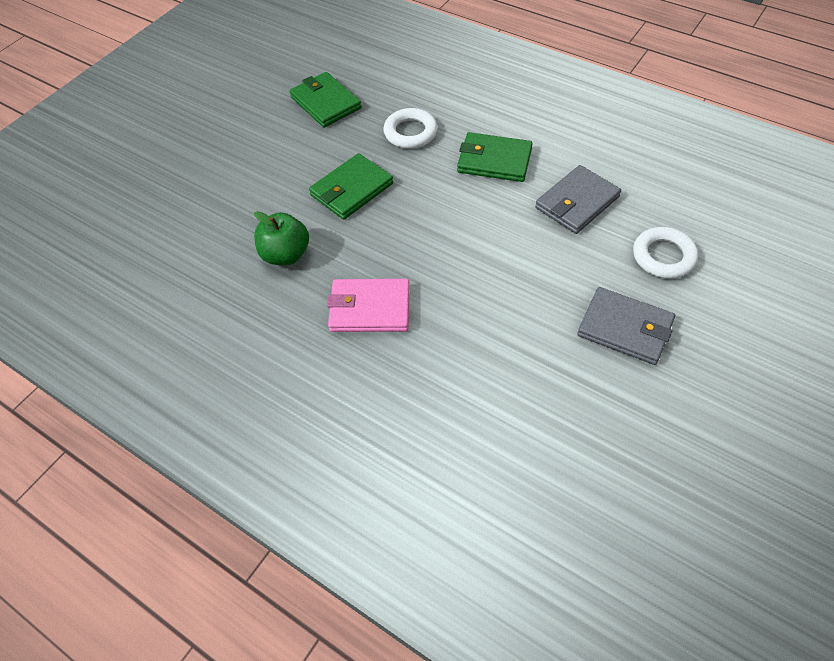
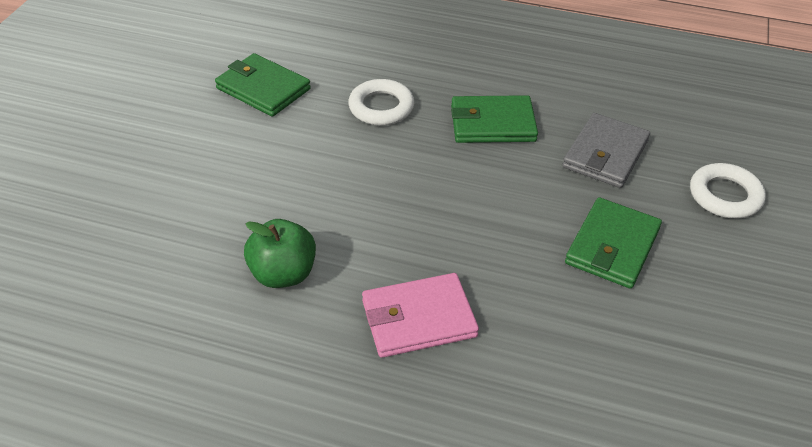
camera: 20 degrees left, 10 degrees down
green wallet [309,153,393,220] -> green wallet moved to [565,197,662,289]
grey wallet [577,287,675,365] -> none

